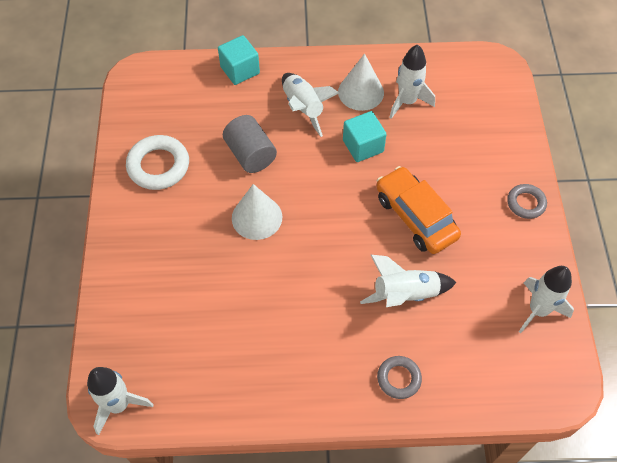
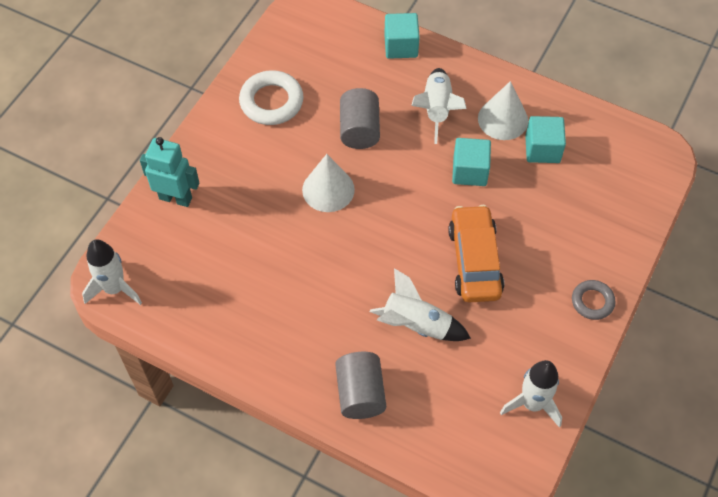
camera: 30 degrees right, 0 degrees up
grey ring [377,356,422,399] -> grey cylinder [335,352,386,419]
white rocket [389,44,435,119] -> turquoise cube [525,116,566,163]
none -> turquoise robot [140,137,200,207]

